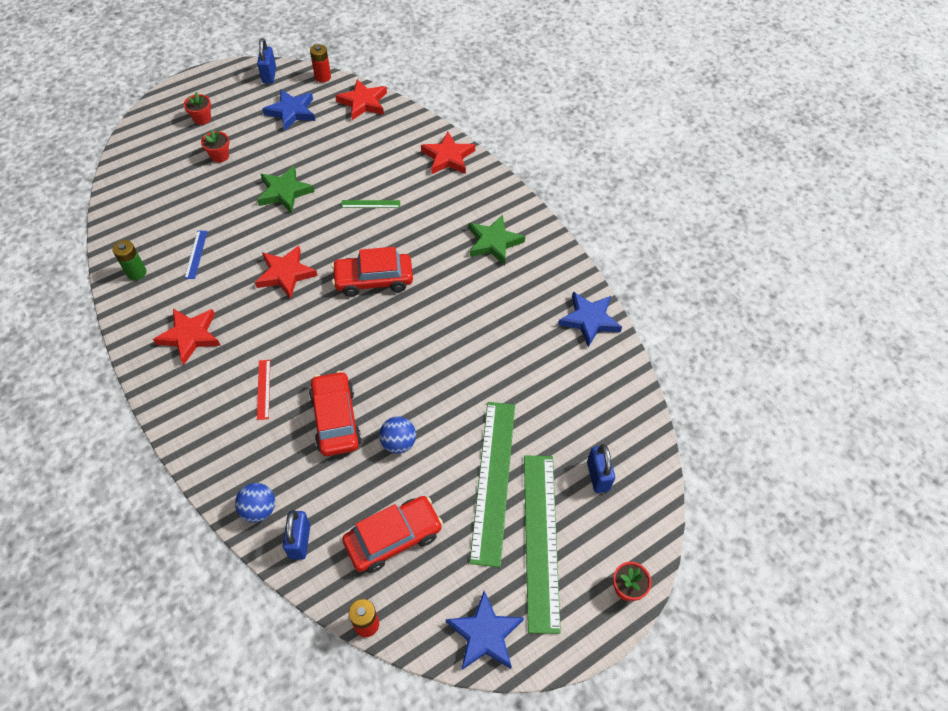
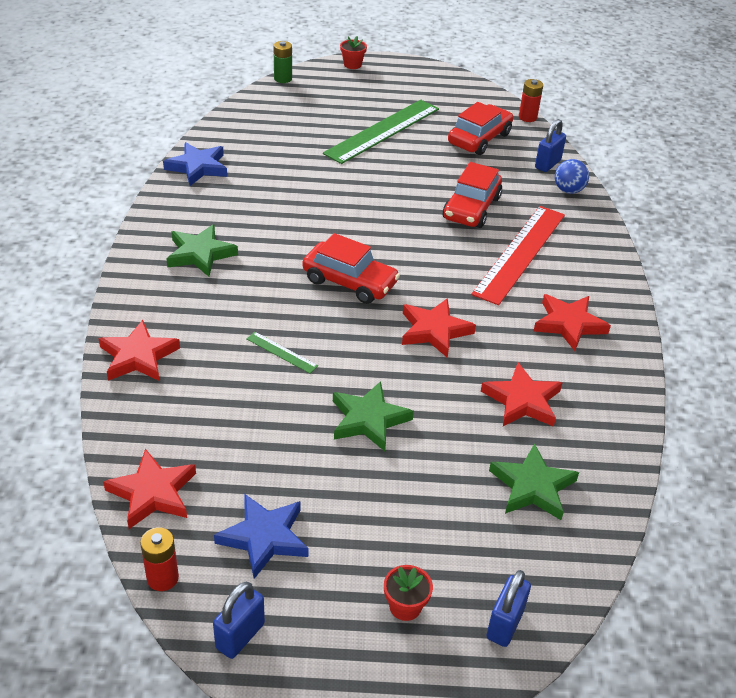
camera: 145 degrees left, 15 degrees down
green battery [112,240,146,280] -> green battery moved to [273,41,292,83]
blue ruler [184,231,208,279] -> red star [481,363,562,427]
red flower pot [201,130,229,163] -> none
red ruler [257,360,270,420] -> red ruler [471,206,565,305], size x2.40
red car [342,496,443,573] -> red car turned 120 degrees clockwise [448,102,513,155]
blue ball [379,416,416,454] -> none
blue star [446,591,524,670] -> none
green ruler [524,456,561,634] -> none
blue padlock [587,444,615,493] -> blue padlock moved to [486,570,531,647]
none -> green star [489,444,579,520]

